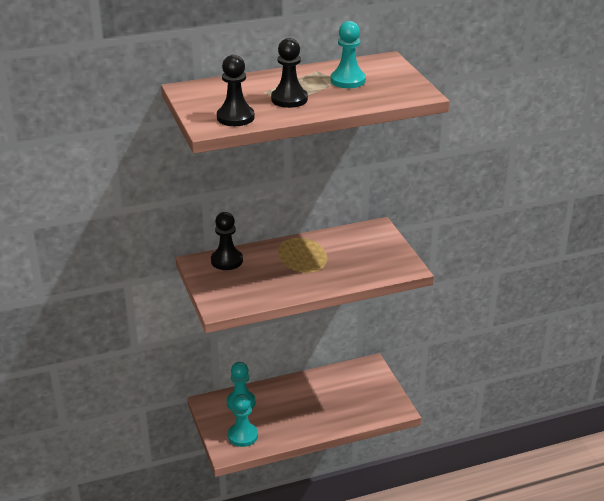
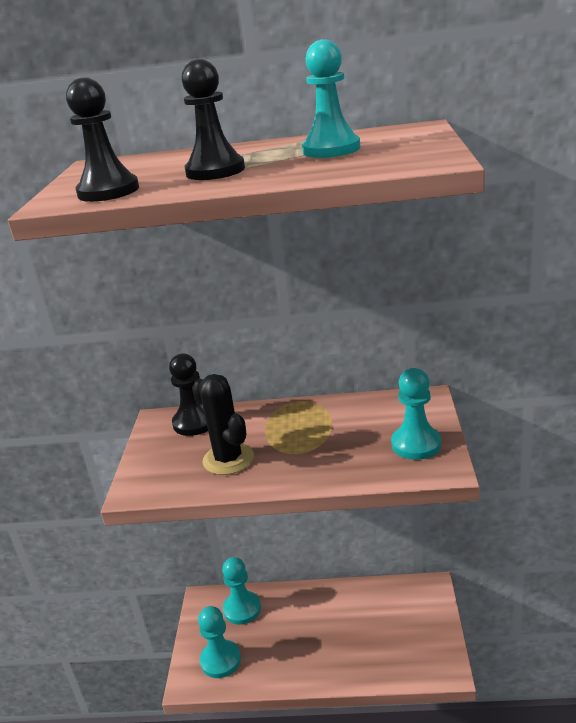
camera: 25 degrees right, 5 degrees down
none -> black cactus [192,374,254,475]
none -> turquoise pawn [391,368,441,460]

